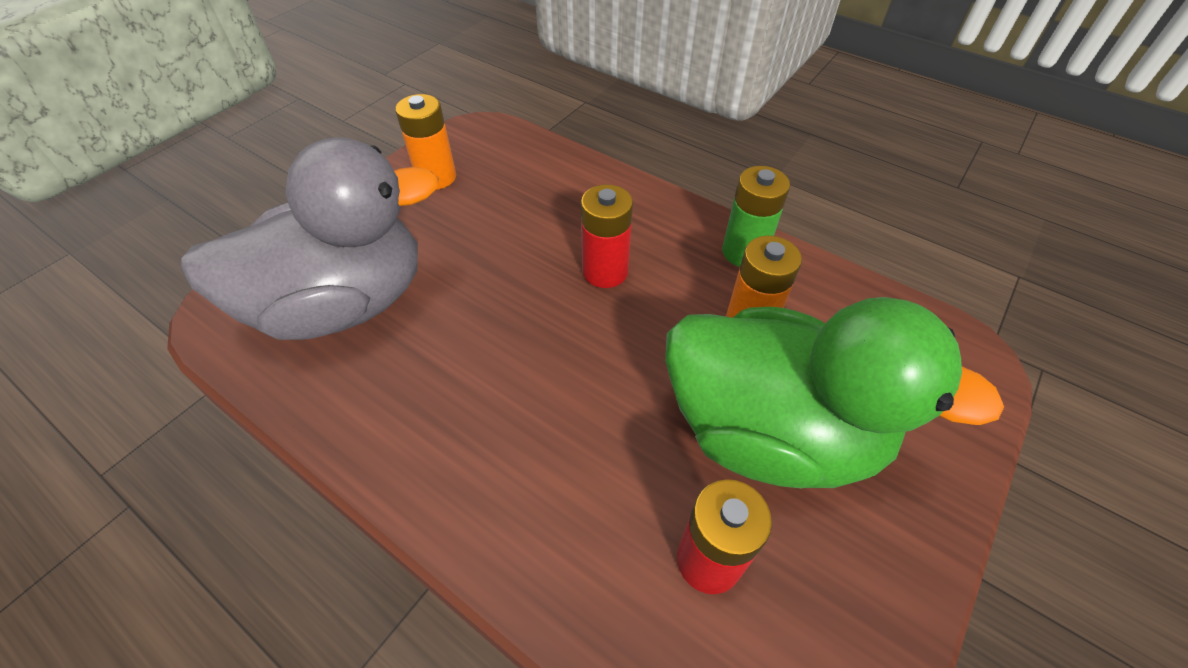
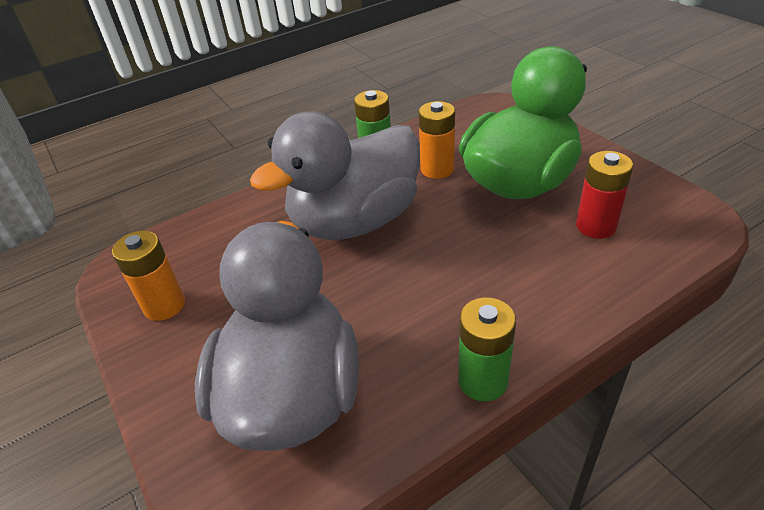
camera: 65 degrees left, 10 degrees down
red battery [581,184,633,288] -> grey duck [250,111,420,240]
none -> green battery [458,297,516,402]

